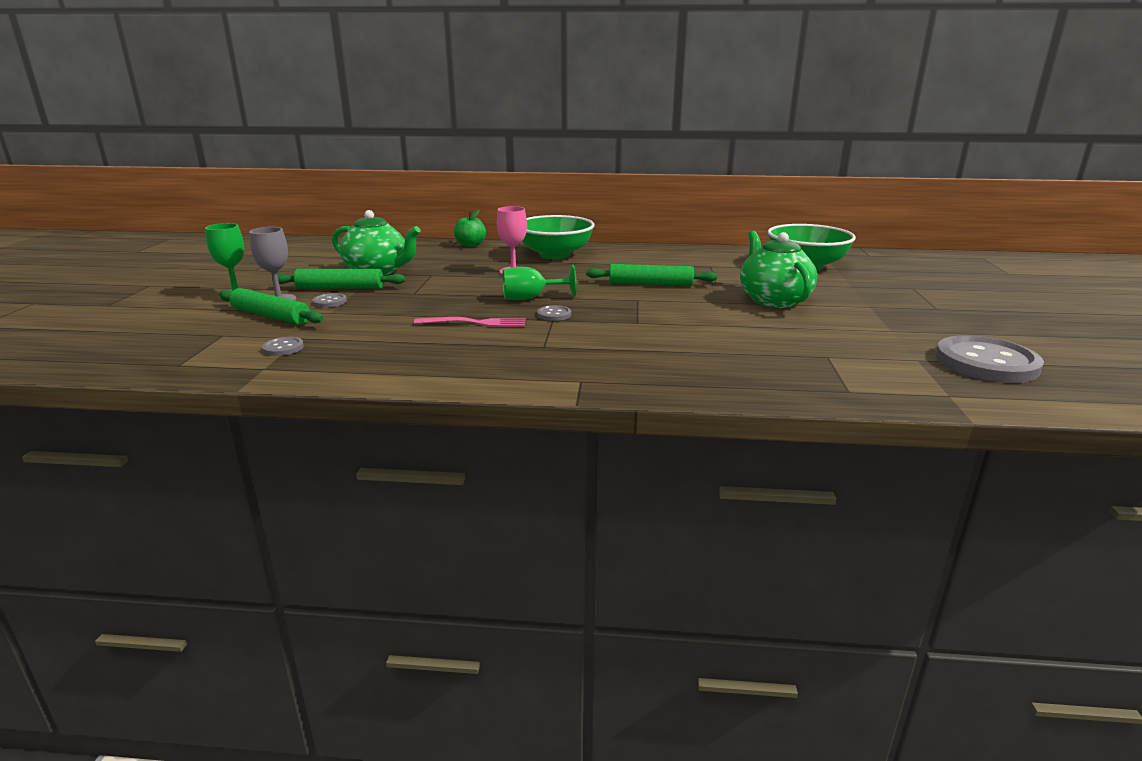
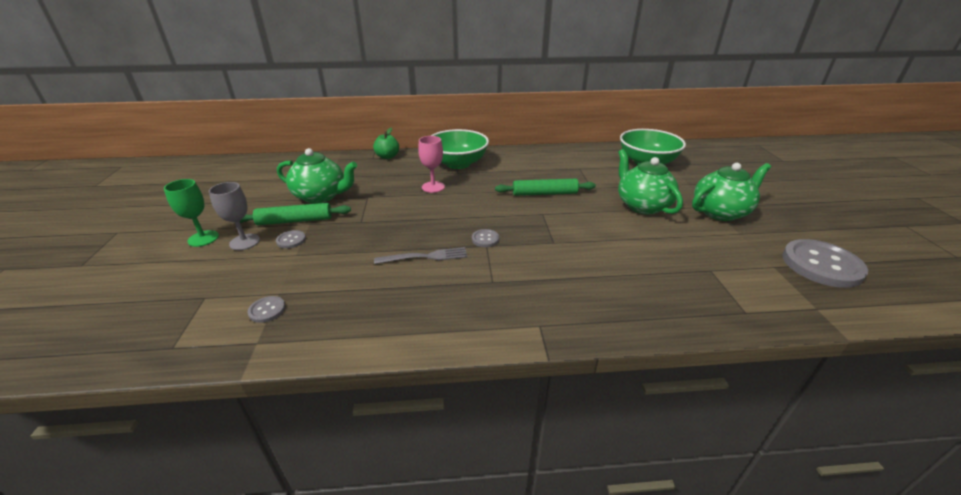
camera: 10 degrees left, 10 degrees up
green rolling pin [219,288,324,325] -> none
pink fork [414,317,526,327] -> grey fork [374,247,467,264]
green goblet [503,265,577,300] -> none
none -> green teapot [692,163,771,221]

